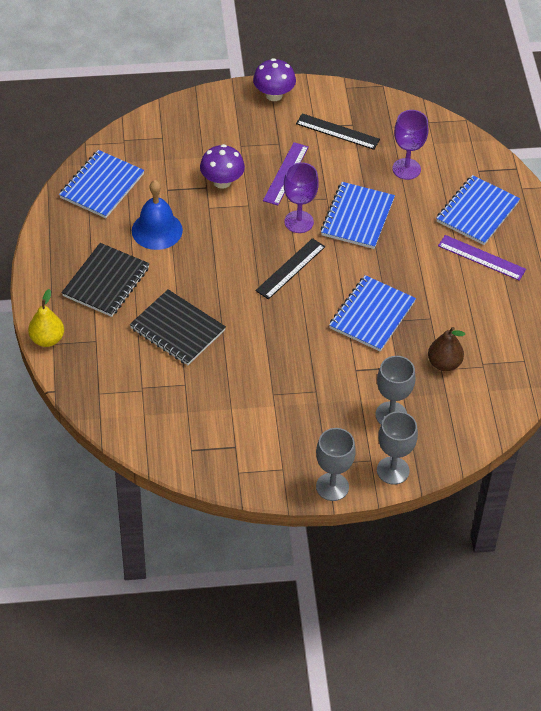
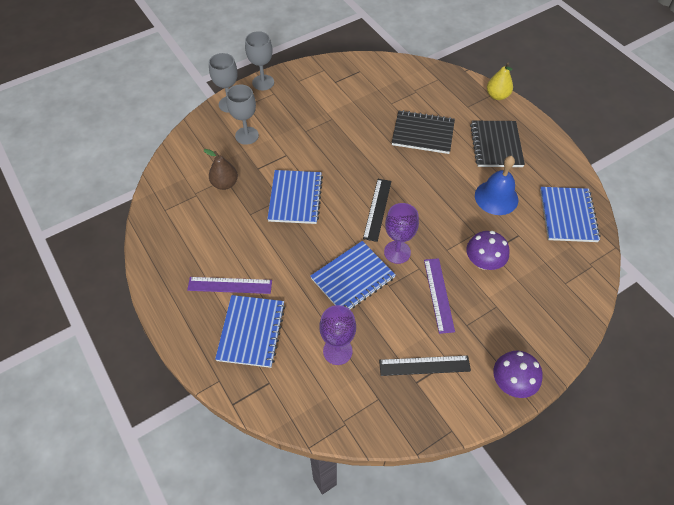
camera: 155 degrees right, 5 degrees up
blue notebook [321,182,395,249] -> blue notebook turned 60 degrees clockwise [310,241,396,309]

